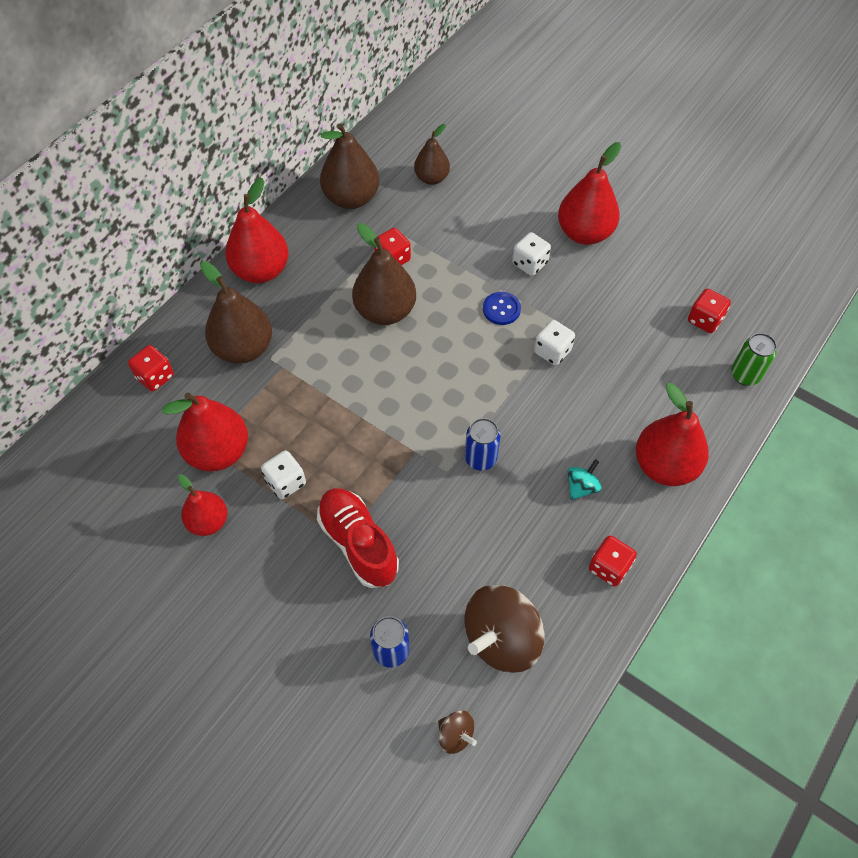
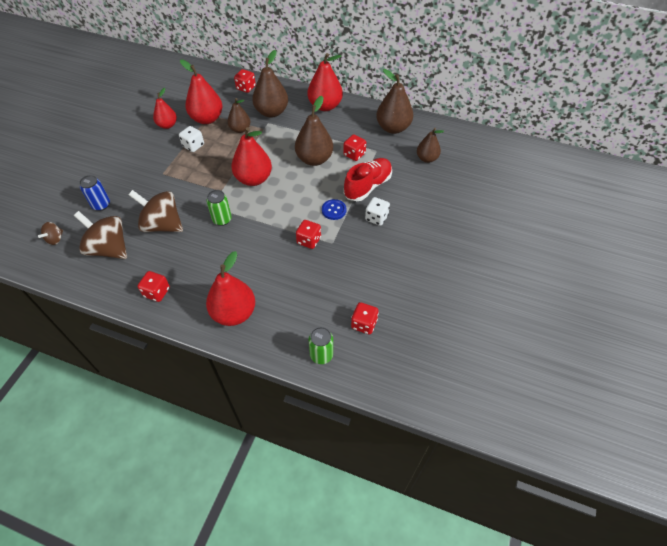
camera: 75 degrees right, 5 degrees down
red shoe [317,488,399,588] -> red shoe moved to [344,158,392,201]
blue can [465,418,501,471] -> green can [207,190,232,226]
white dice [534,320,575,365] -> red dice [296,220,321,249]
red pear [558,142,621,245] -> red pear moved to [231,127,272,186]
turquoise spinning top [568,459,602,500] -> none
none -> brown spinning top [129,190,183,232]
none -> brown pear [228,98,250,133]

